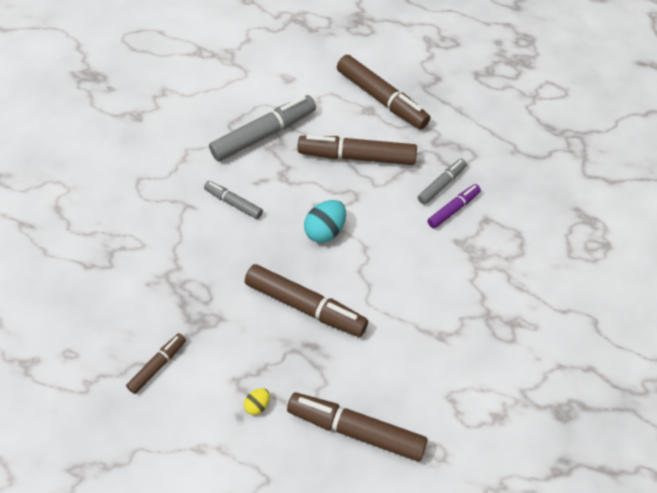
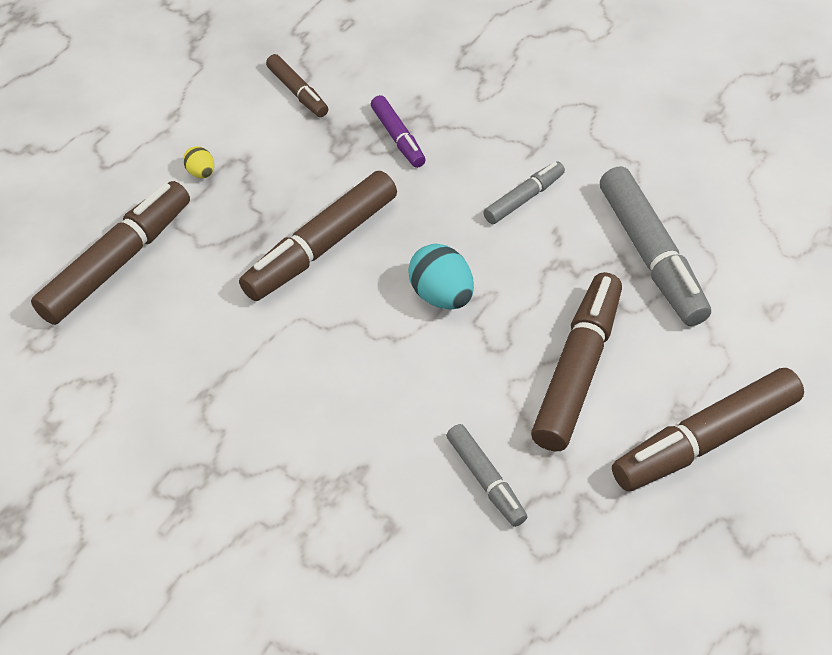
camera: 105 degrees right, 5 degrees down
purple marker [427,184,481,229] -> purple marker moved to [371,95,426,168]

